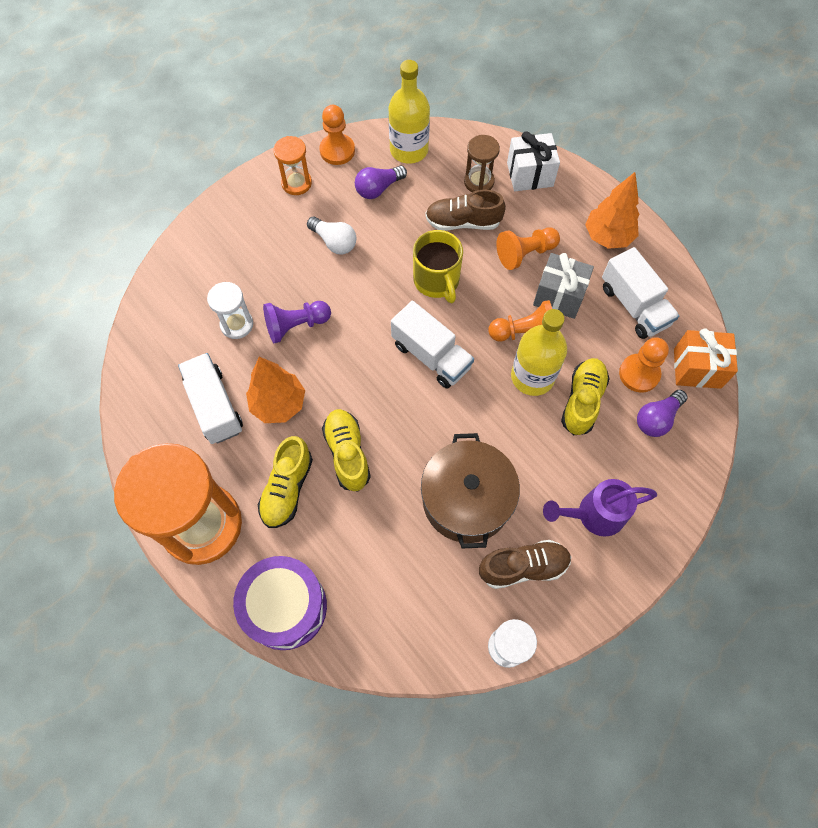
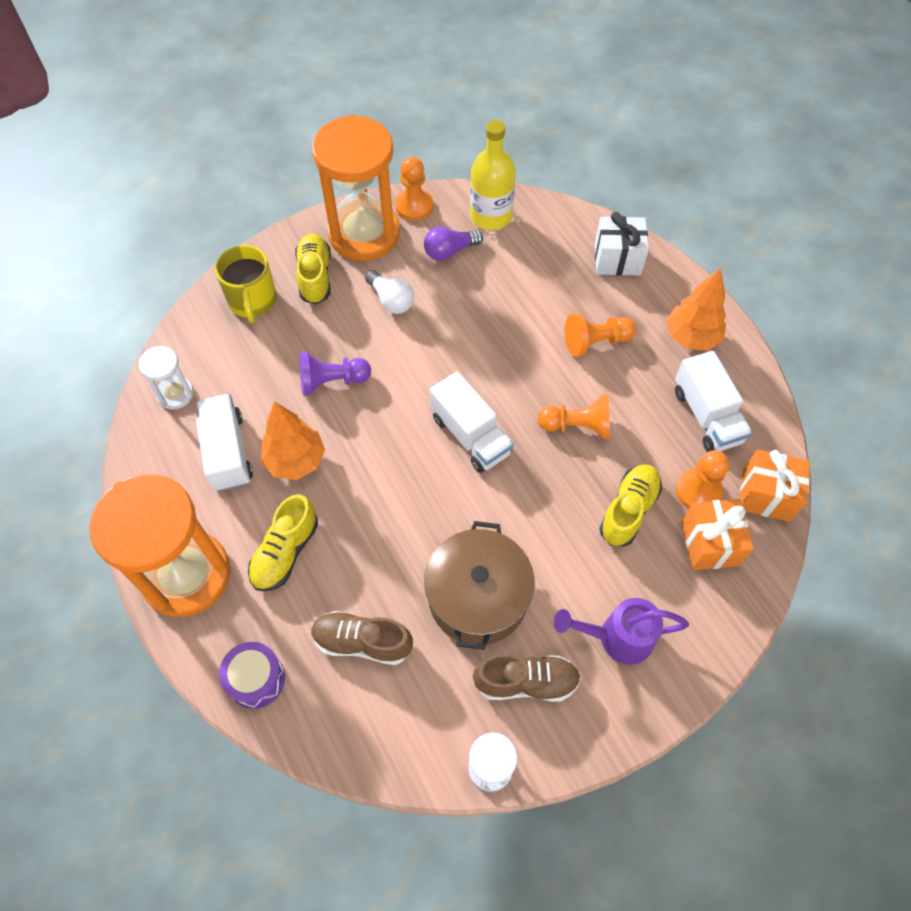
camera: 10 degrees right, 5 degrees down
white hourglass [207,282,253,339] -> white hourglass moved to [139,346,194,409]
purple drum [233,556,327,650] -> purple drum [219,642,285,709], size x0.63
orange hourglass [274,136,312,195] -> orange hourglass [312,115,400,261], size x2.18
yellow shoe [322,409,371,491] -> yellow shoe moved to [295,234,331,304]
yellow mug [413,230,463,303] -> yellow mug moved to [215,245,277,323]
brown shoe [425,190,506,231] -> brown shoe moved to [311,611,413,665]
brown hourglass [464,135,500,192] -> none
yellow bottle [511,309,567,396] -> none
grey gift [533,253,594,319] -> none
purple light bulb [637,390,687,437] -> orange gift [681,499,754,570]

